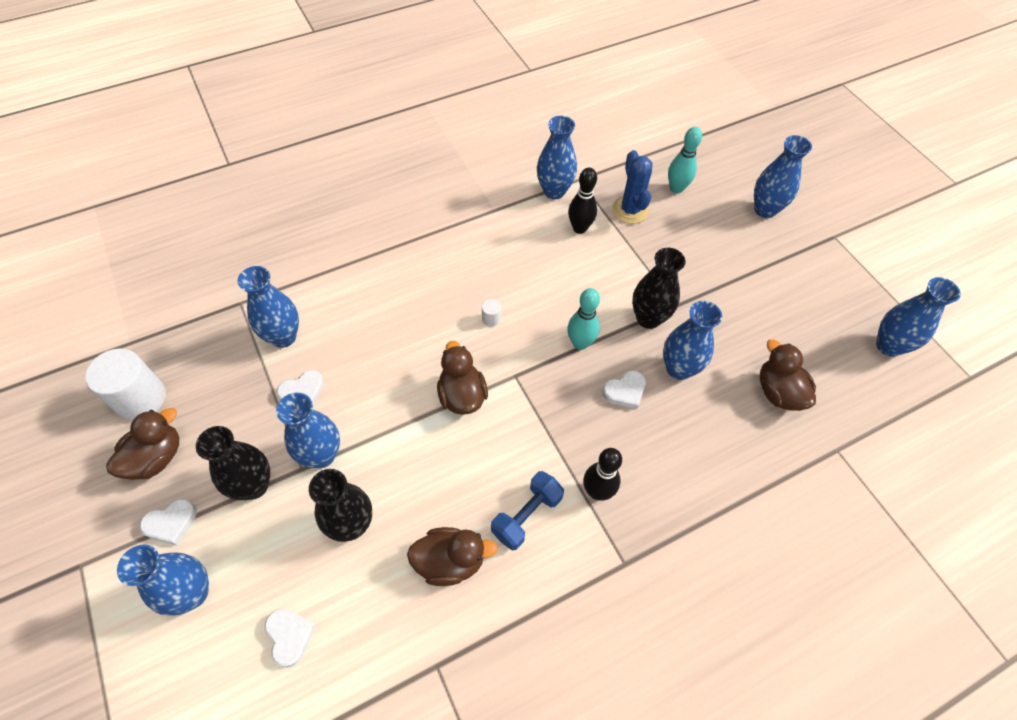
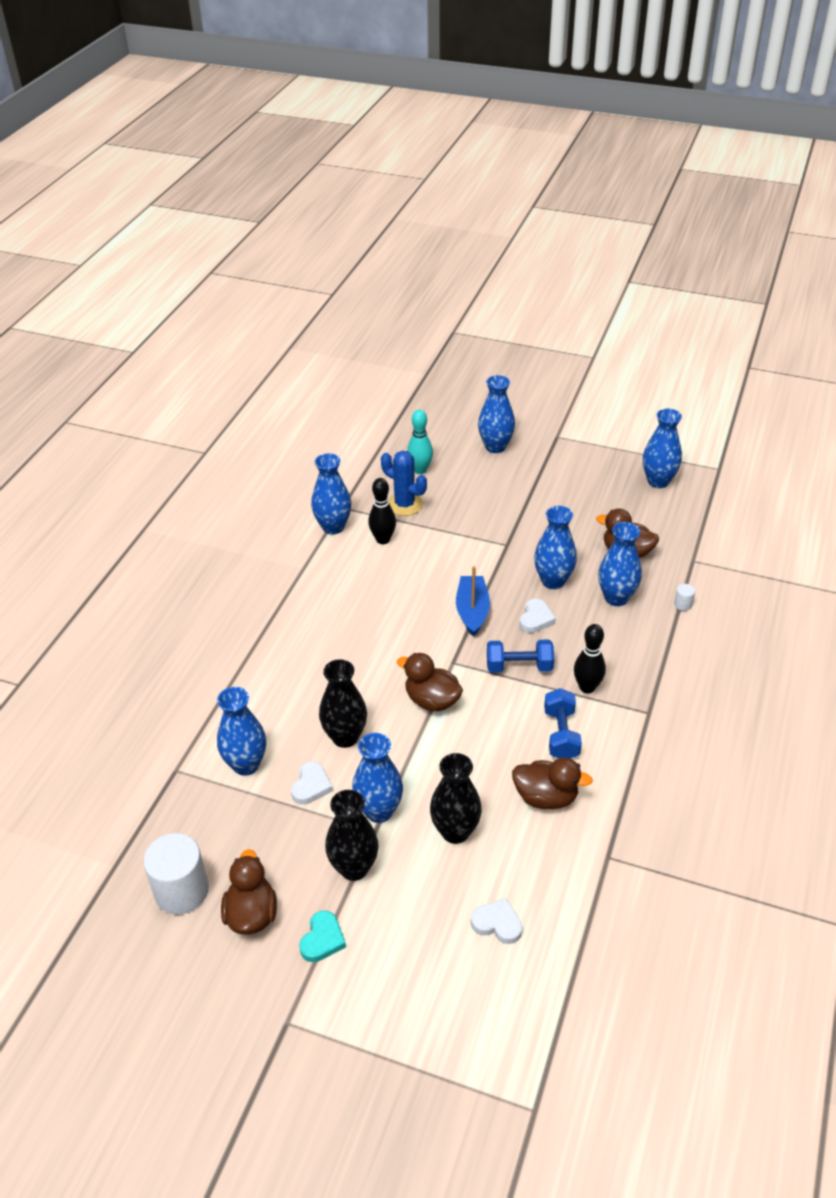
camera: 40 degrees left, 15 degrees down
blue vase [117,545,209,616] -> blue vase moved to [598,522,642,606]
white heart [140,499,197,545] -> turquoise heart [299,910,346,962]
brown duck [407,527,498,586] -> brown duck turned 60 degrees clockwise [512,757,593,809]
white cylinder [482,299,501,327] -> white cylinder moved to [674,584,695,611]
turquoise bowling pin [567,288,600,350] -> blue boat [456,566,490,637]
black vase [632,248,686,329] -> black vase moved to [319,659,367,748]
none -> blue dumbbell [487,640,554,673]

